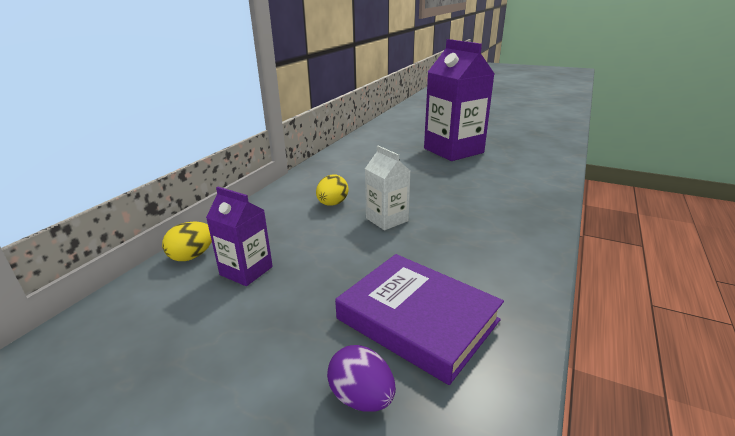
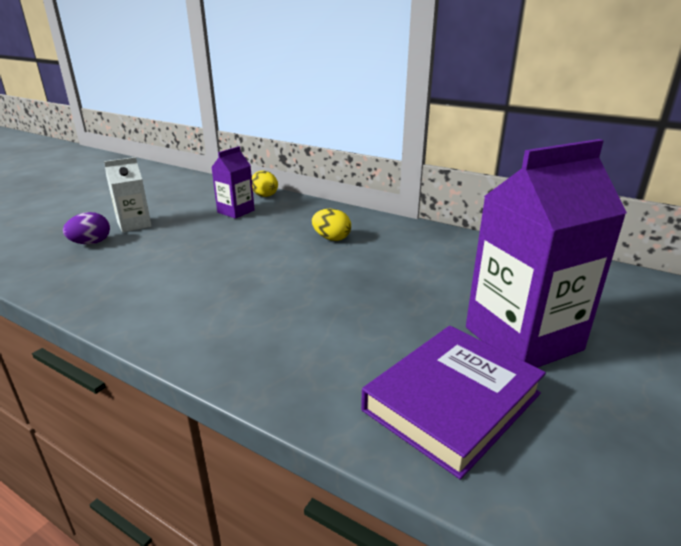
camera: 95 degrees right, 0 degrees up
purple book [335,254,504,385] -> purple book moved to [361,326,546,480]
white carton [365,146,410,230] -> white carton moved to [104,157,152,232]

